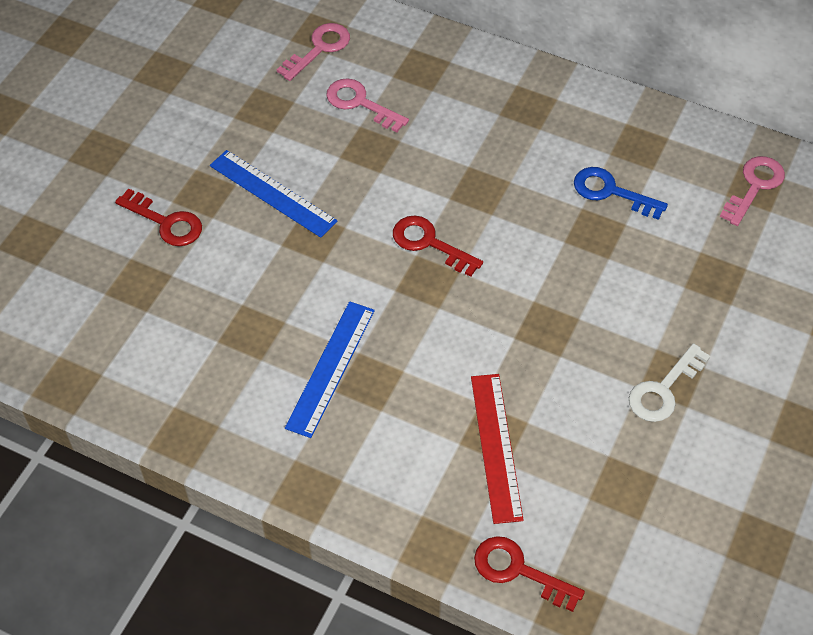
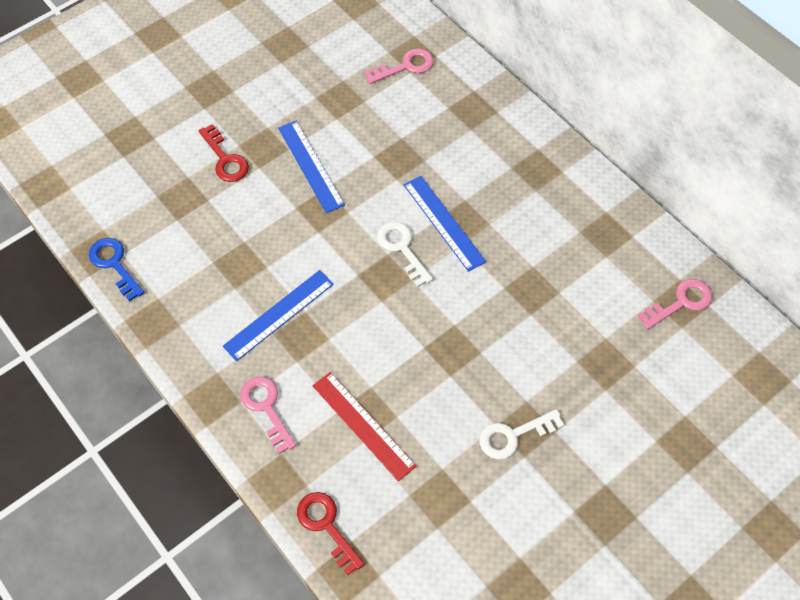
camera: 25 degrees right, 5 degrees up
pink key [326,78,409,133] -> pink key moved to [240,377,296,454]
red key [393,216,483,277] -> white key [377,222,433,287]
red ruler [471,374,523,524] -> red ruler turned 60 degrees counterclockwise [313,372,416,481]
blue key [574,167,668,220] -> blue key moved to [89,238,145,302]
none -> blue ruler [404,176,486,272]

